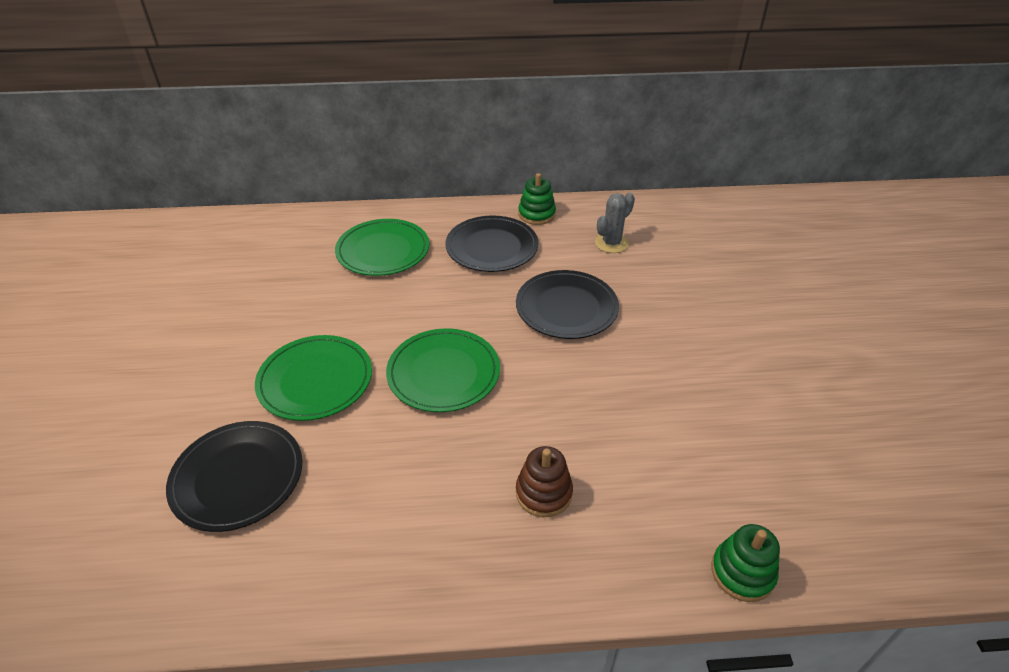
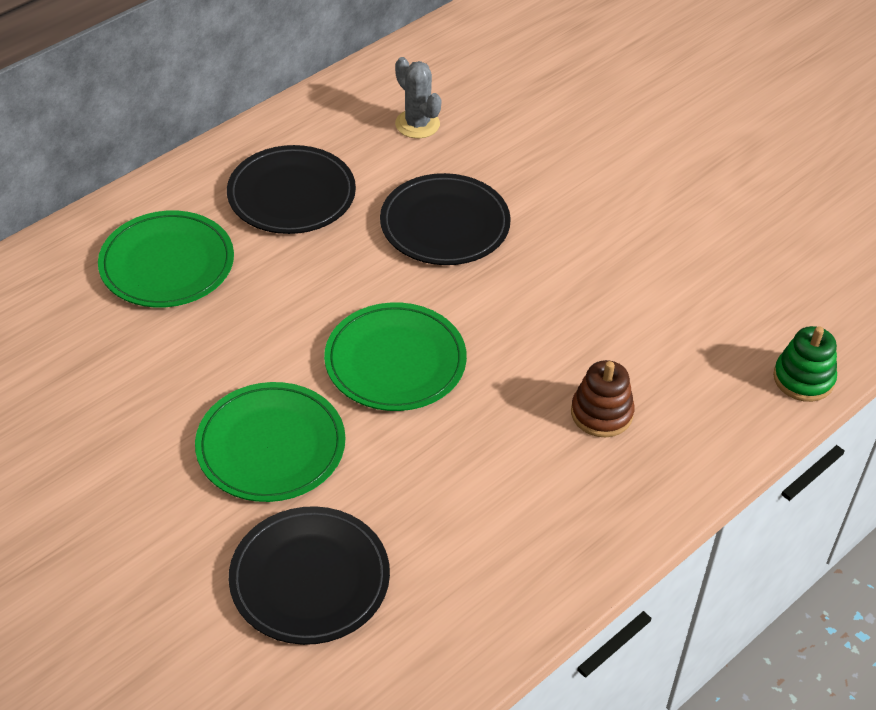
camera: 40 degrees left, 5 degrees up
green stacking toy [518,173,556,225] -> none
grey cactus [595,193,635,253] -> grey cactus turned 45 degrees counterclockwise [395,57,441,138]

